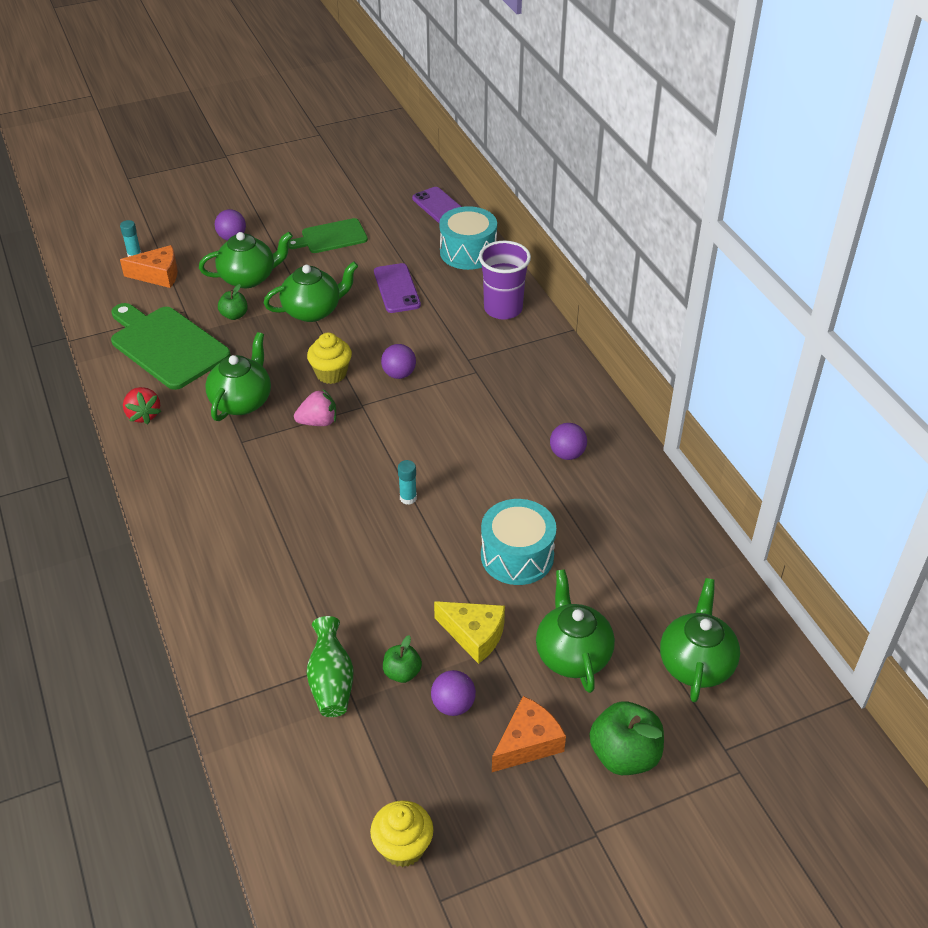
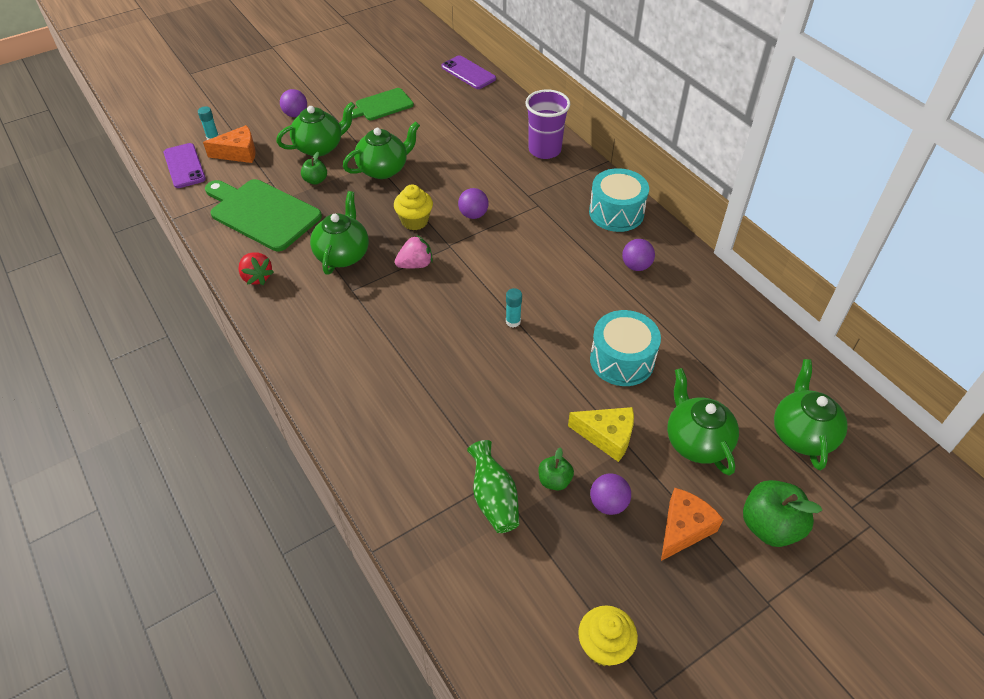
camera: 10 degrees left, 5 degrees up
purple phone [374,263,421,313] -> purple phone moved to [164,143,206,188]
turquoise drum [439,206,497,270] -> turquoise drum moved to [589,168,649,232]

